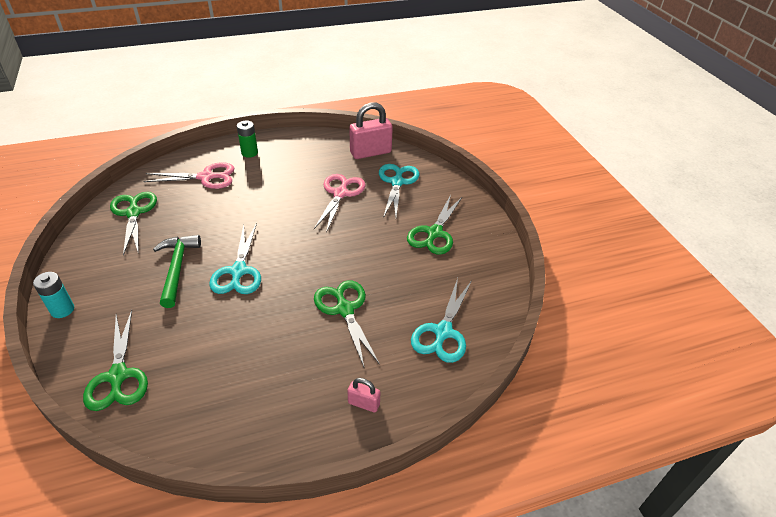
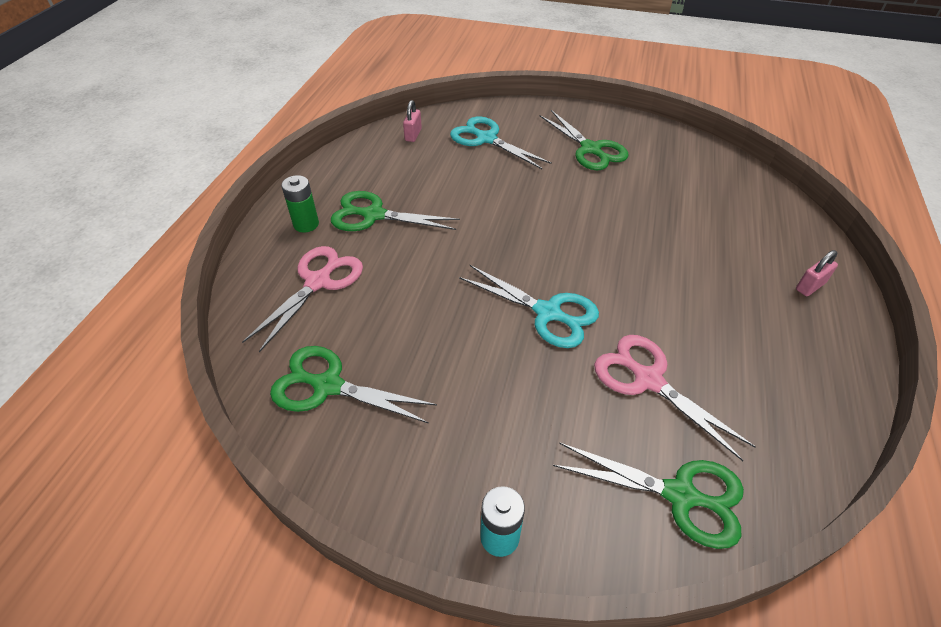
camera: 55 degrees left, 5 degrees up
green hammer [153,235,201,308] -> none
pink scissors [314,174,366,233] -> pink scissors moved to [594,335,756,461]
green scissors [314,280,380,367] -> green scissors moved to [331,191,460,231]
pink padlock [349,102,393,159] -> pink padlock [403,100,422,142], size x0.49
turquoise scissors [411,278,472,363] -> none

